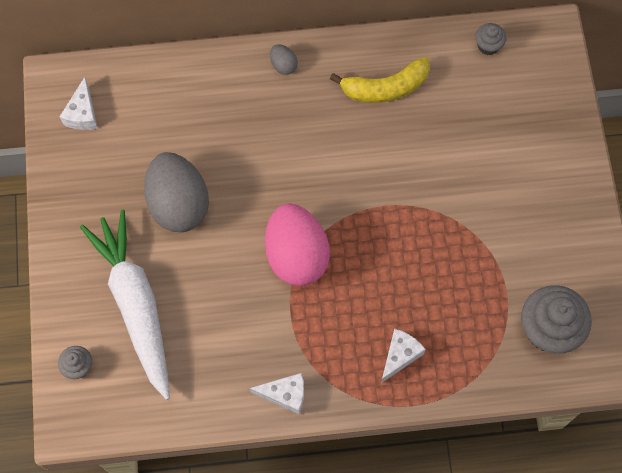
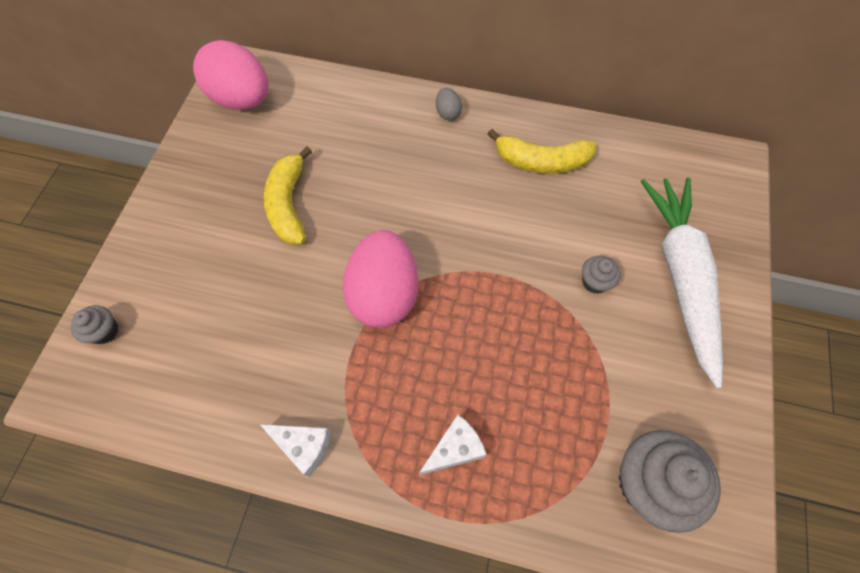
camera: 20 degrees right, 5 degrees down
white cheese [60,77,98,130] -> pink egg [193,40,268,110]
white carrot [80,210,170,400] -> white carrot moved to [641,178,723,388]
grey egg [144,152,209,232] -> yellow banana [264,147,312,245]
grey cupcake [475,23,506,55] -> grey cupcake moved to [582,255,621,294]

